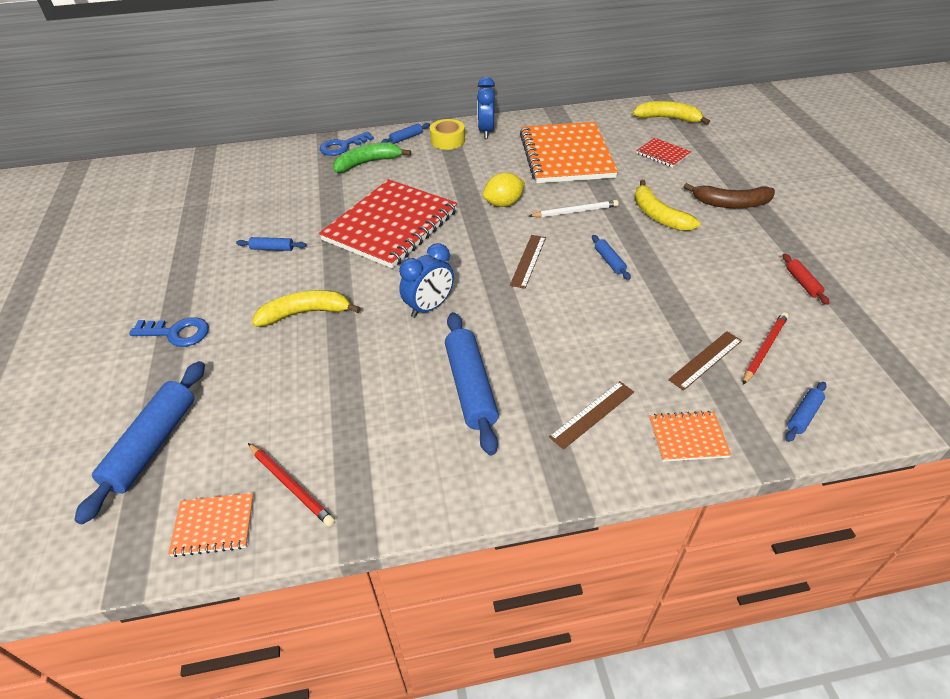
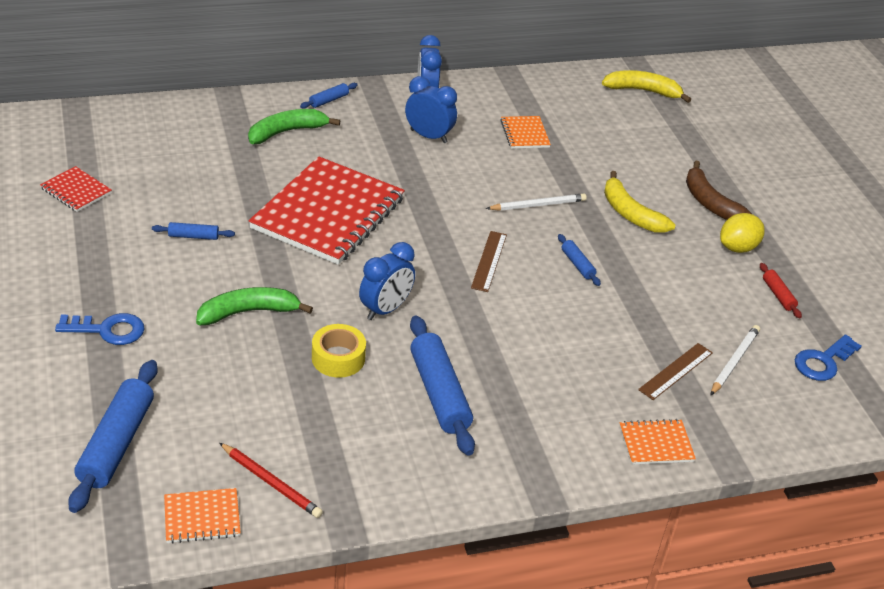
camera: 10 degrees left, 5 degrees down
yellow banana [252,290,361,327] -> green banana [196,287,313,325]
blue key [320,131,374,156] -> blue key moved to [795,335,862,381]
yellow tape [430,119,465,150] -> yellow tape moved to [312,324,366,378]
yellow lemon [483,172,525,207] -> yellow lemon moved to [720,213,765,253]
orange notebook [520,122,618,183] -> orange notebook [500,116,551,149], size x0.43
brown ruler [549,381,634,449] -> none
red notebook [636,138,691,168] -> red notebook moved to [40,166,112,212]
brown banana [683,183,775,208] -> brown banana turned 60 degrees clockwise [686,161,752,220]
red pencil [743,312,789,385] -> white pencil [710,325,760,396]
blue rolling pin [785,382,826,442] -> none
none -> blue clock [405,76,457,143]

